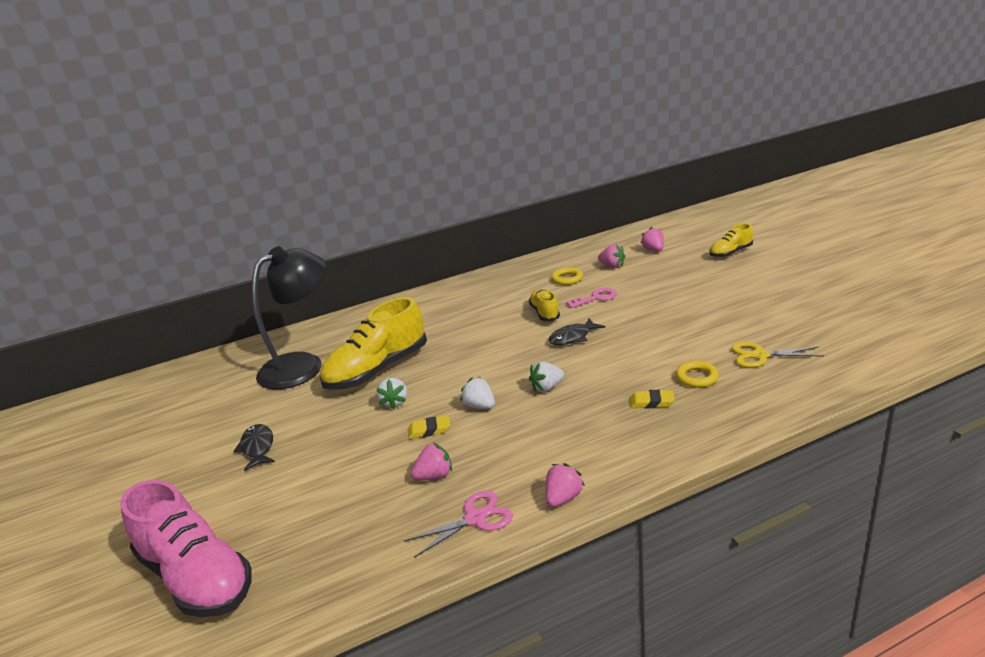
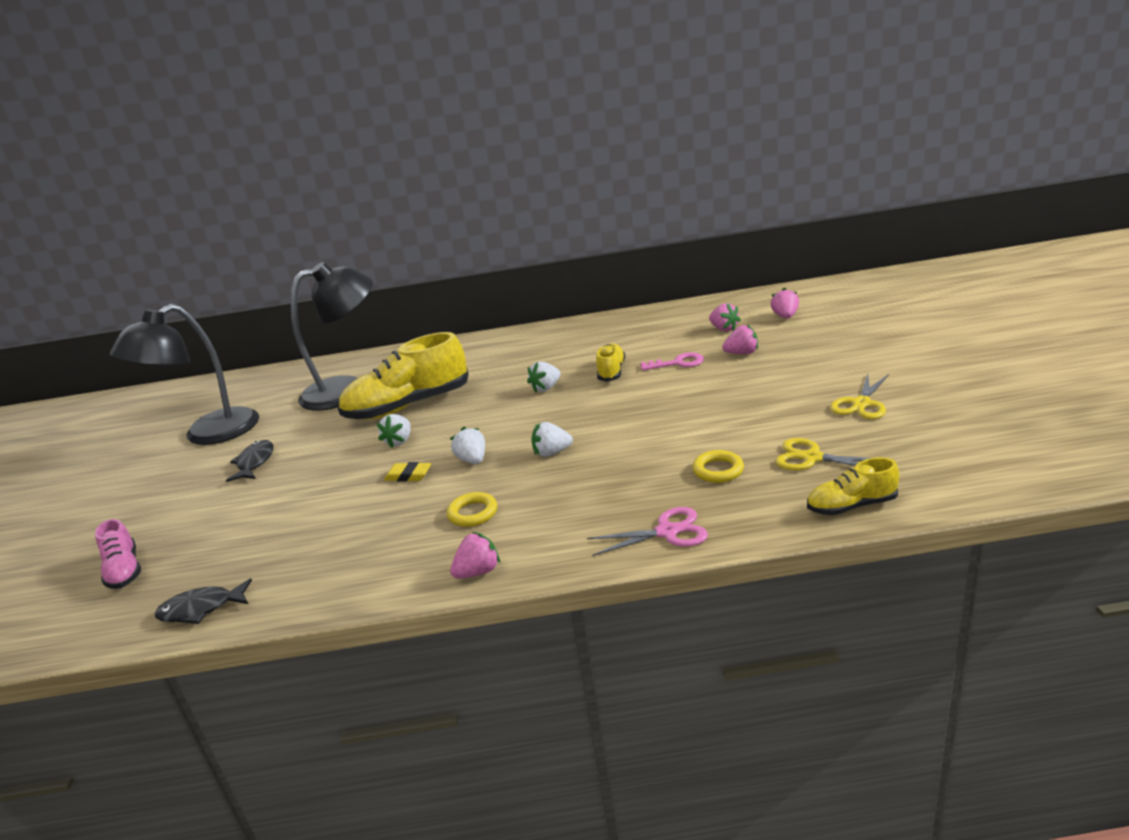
camera: 20 degrees right, 0 degrees up
pink shoe [120,480,252,617] -> pink shoe [95,519,141,589], size x0.51
pink scissors [404,491,513,558] -> pink scissors moved to [587,507,708,556]
pink strawberry [411,443,452,480] -> pink strawberry moved to [722,324,758,354]
black fish [549,318,605,345] -> black fish moved to [155,579,252,624]
yellow ring [551,267,583,285] -> yellow ring moved to [447,492,497,527]
yellow eraser [630,390,675,409] -> none
yellow shoe [710,224,753,258] -> yellow shoe moved to [807,457,900,515]
none -> black lamp [110,304,259,445]
none -> white strawberry [527,361,561,392]
none -> yellow scissors [830,374,889,419]

